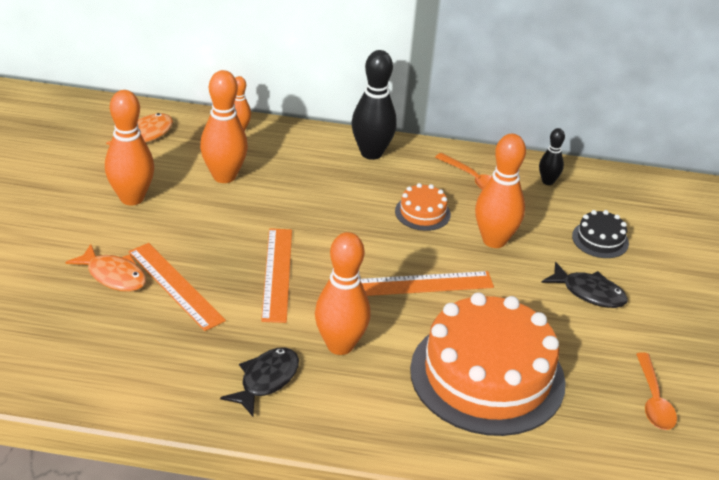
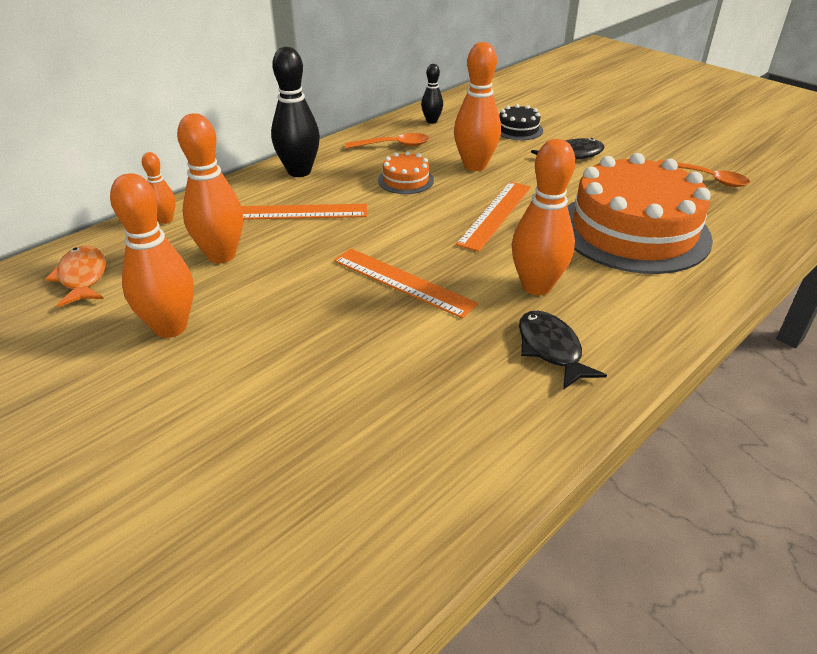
camera: 50 degrees left, 0 degrees up
orange fish [65,244,146,292] -> none
orange ruler [128,243,226,331] -> orange ruler moved to [241,204,367,220]

